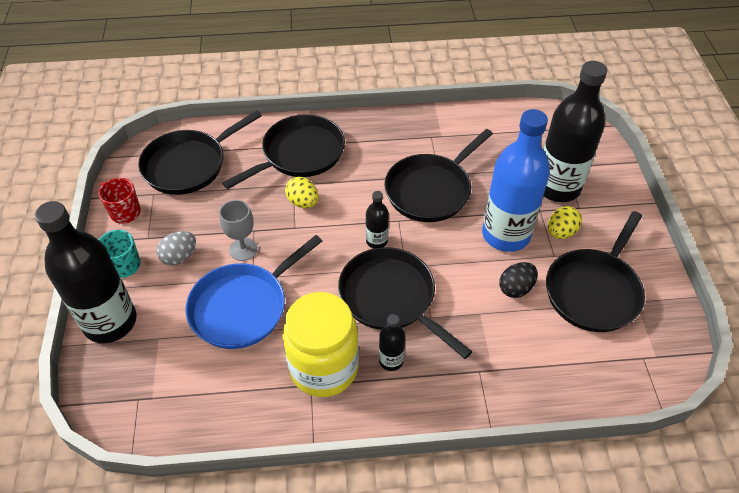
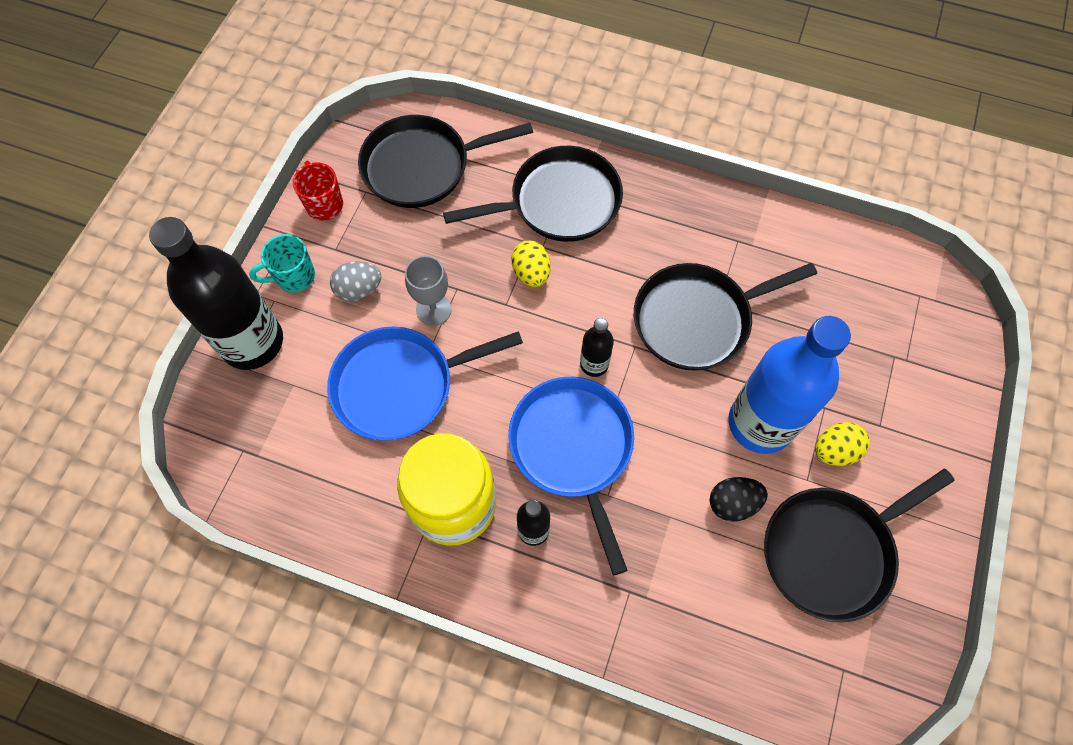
camera: 25 degrees right, 15 degrees up
black pan [338,247,472,359] -> blue pan [508,377,634,575]
black bottle [543,61,607,202] -> none

